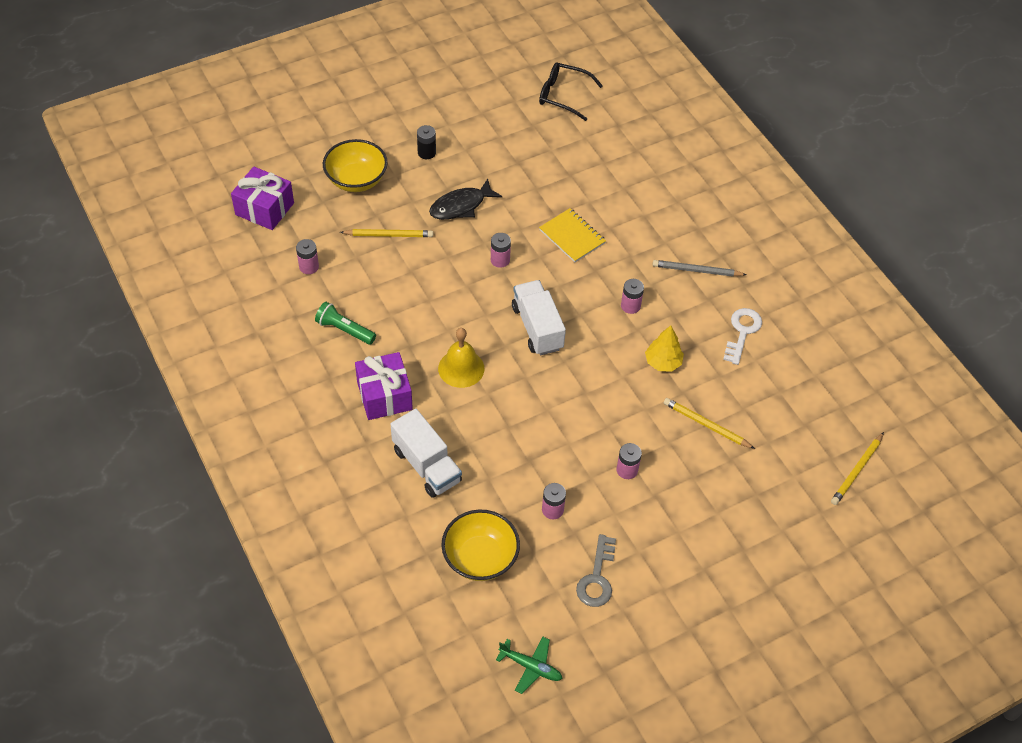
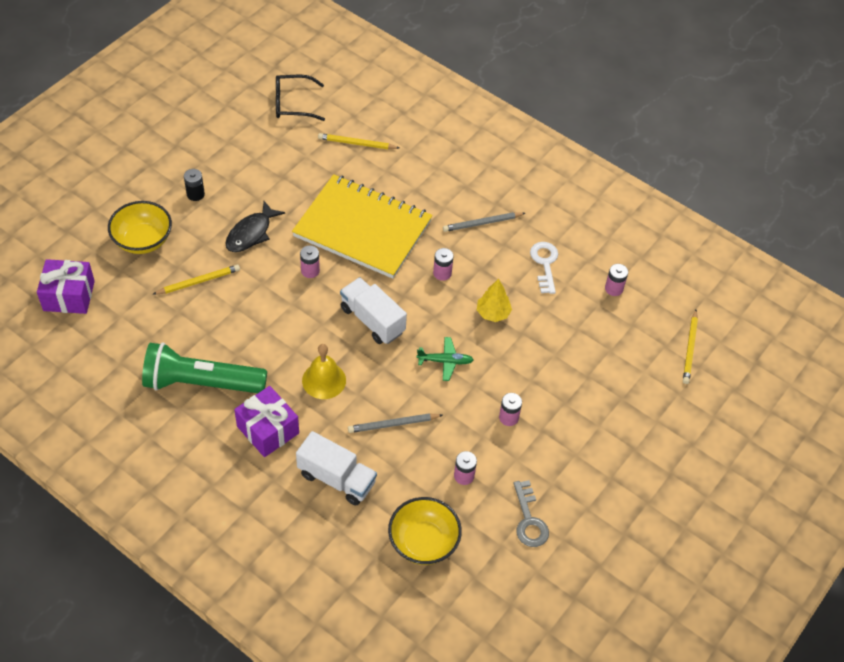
camera: 25 degrees left, 0 degrees up
pink battery [296,239,319,274] -> pink battery moved to [605,264,628,296]
green flashlight [315,302,376,345] -> green flashlight [142,343,267,393], size x1.99
green plane [496,637,563,694] -> green plane moved to [417,337,474,381]
yellow notebook [539,208,606,262] -> yellow notebook [292,174,433,279], size x2.20
yellow pencil [664,398,755,449] -> yellow pencil moved to [318,133,399,149]
none -> grey pencil [348,413,443,433]

